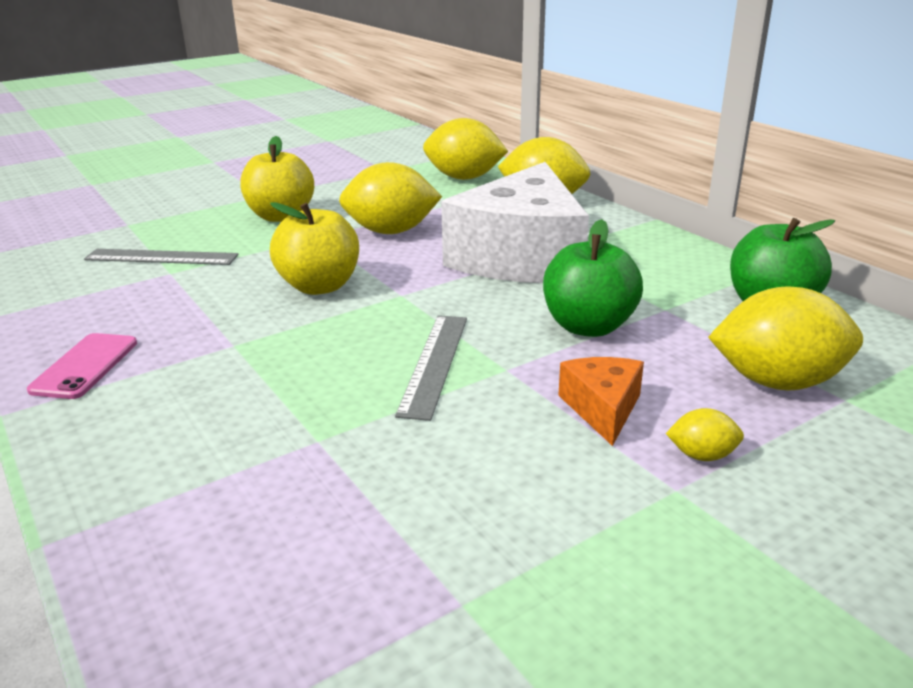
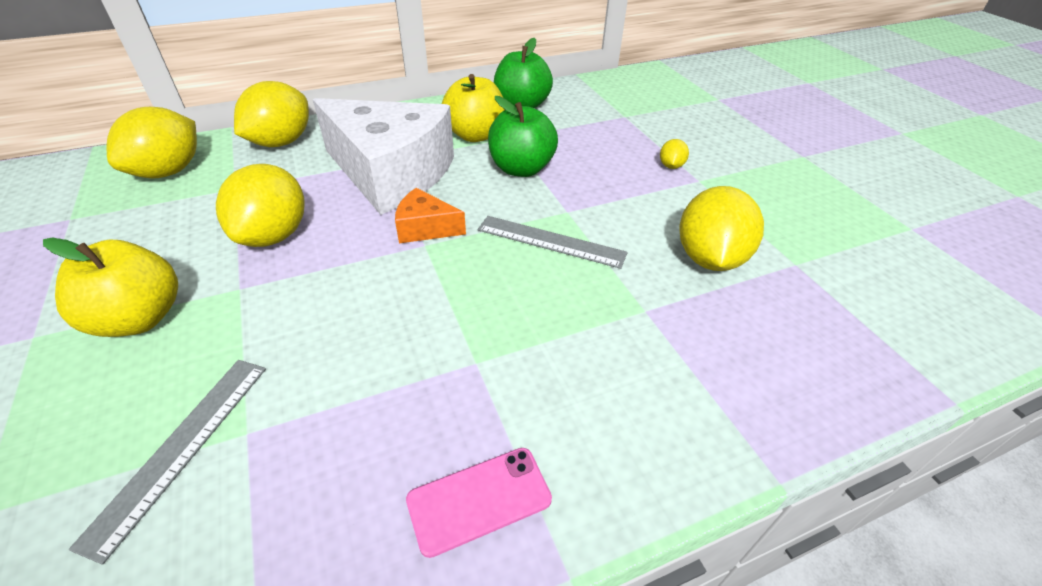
camera: 80 degrees left, 15 degrees up
pink phone [27,333,137,399] -> pink phone turned 45 degrees counterclockwise [406,448,552,558]
yellow apple [270,202,359,295] -> yellow apple moved to [442,74,505,142]
orange cheese [558,357,644,446] -> orange cheese moved to [395,188,466,243]
yellow lemon [708,286,863,391] -> yellow lemon moved to [679,186,764,271]

